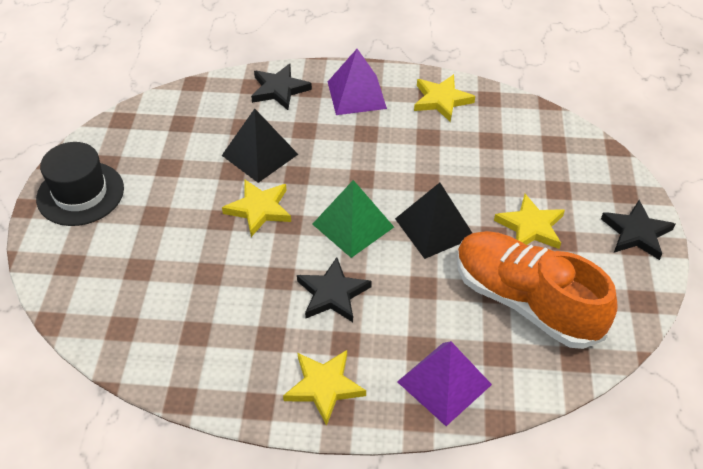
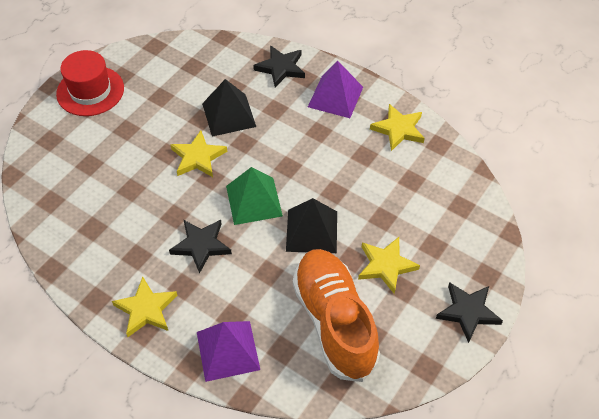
camera: 30 degrees right, 5 degrees up
black hat [36,142,124,226] -> red hat [56,50,124,116]

